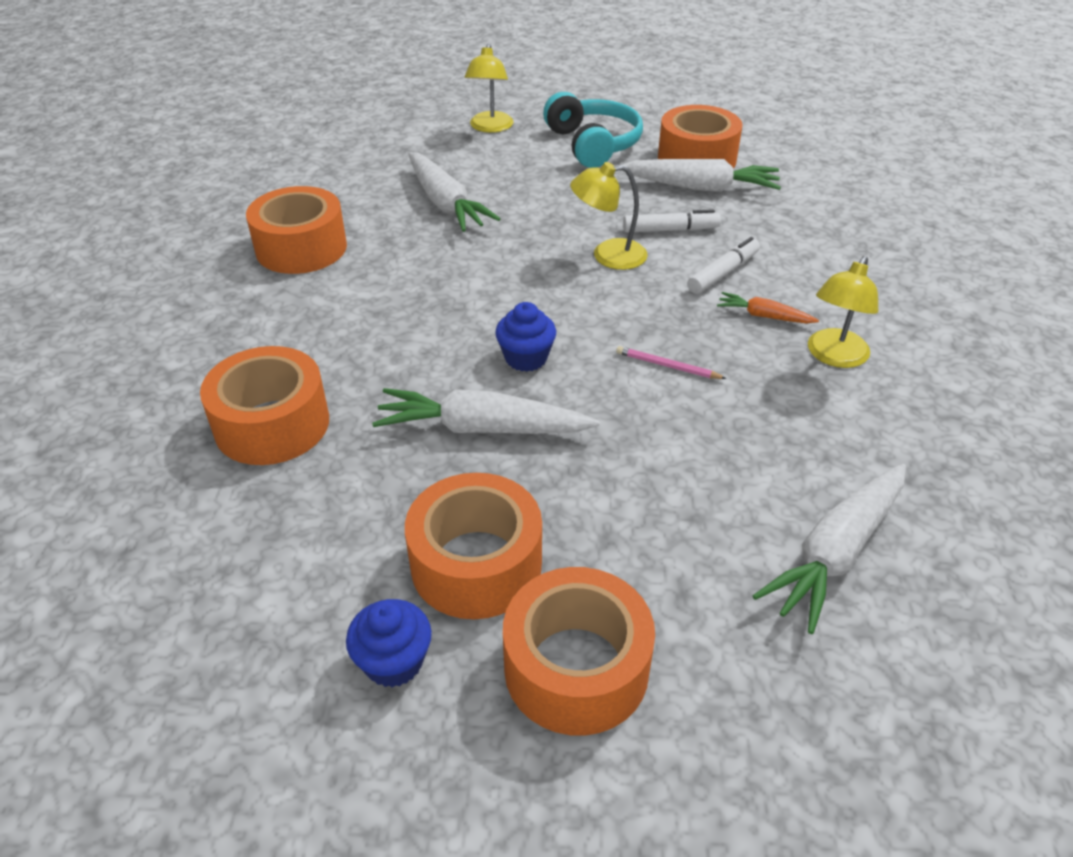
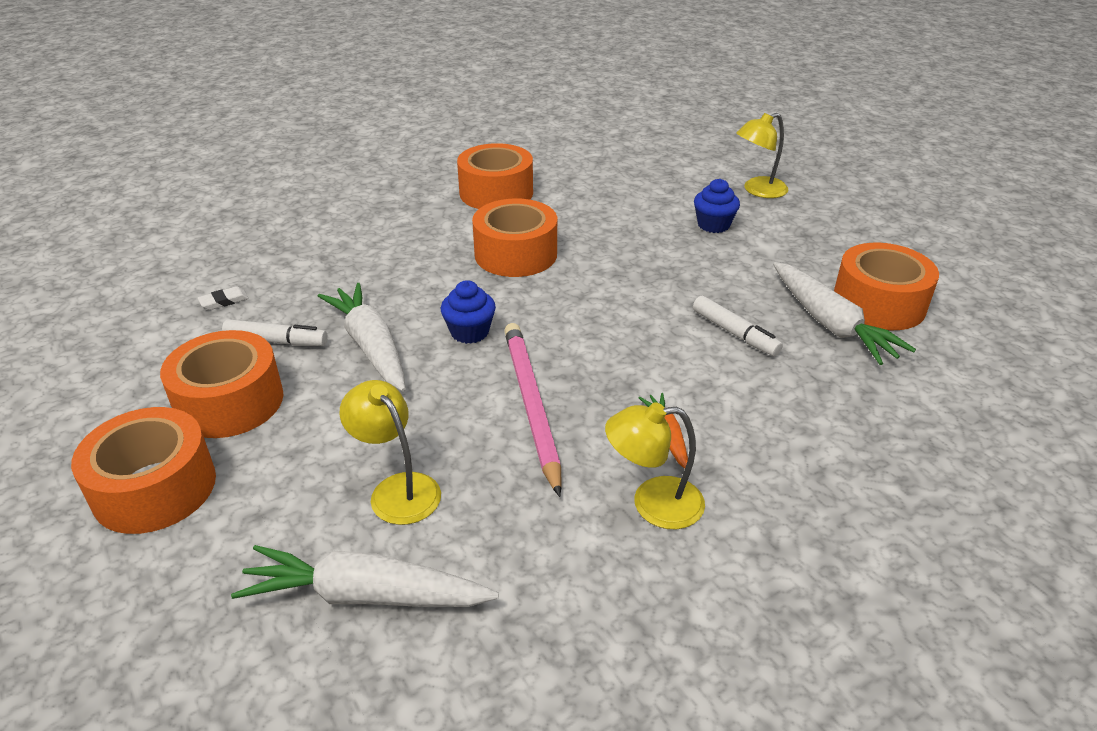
camera: 55 degrees right, 5 degrees down
orange tape [200,346,329,465] -> orange tape moved to [472,198,557,277]
blue cupcake [346,599,432,688] -> blue cupcake moved to [694,179,740,233]
white carrot [409,152,501,232] -> none
turquoise headphones [543,92,643,168] -> none
yellow lamp [570,162,648,270] -> yellow lamp moved to [340,380,441,525]
pink pencil [616,346,727,379] -> pink pencil [504,323,562,497], size x2.23
white marker [687,237,760,294] -> white marker moved to [222,319,328,346]
none -> white eraser [198,286,249,310]

